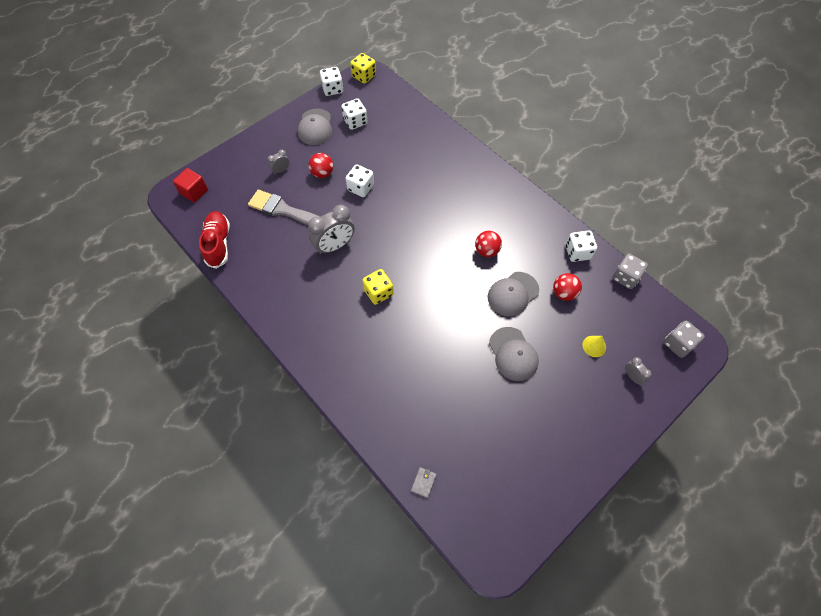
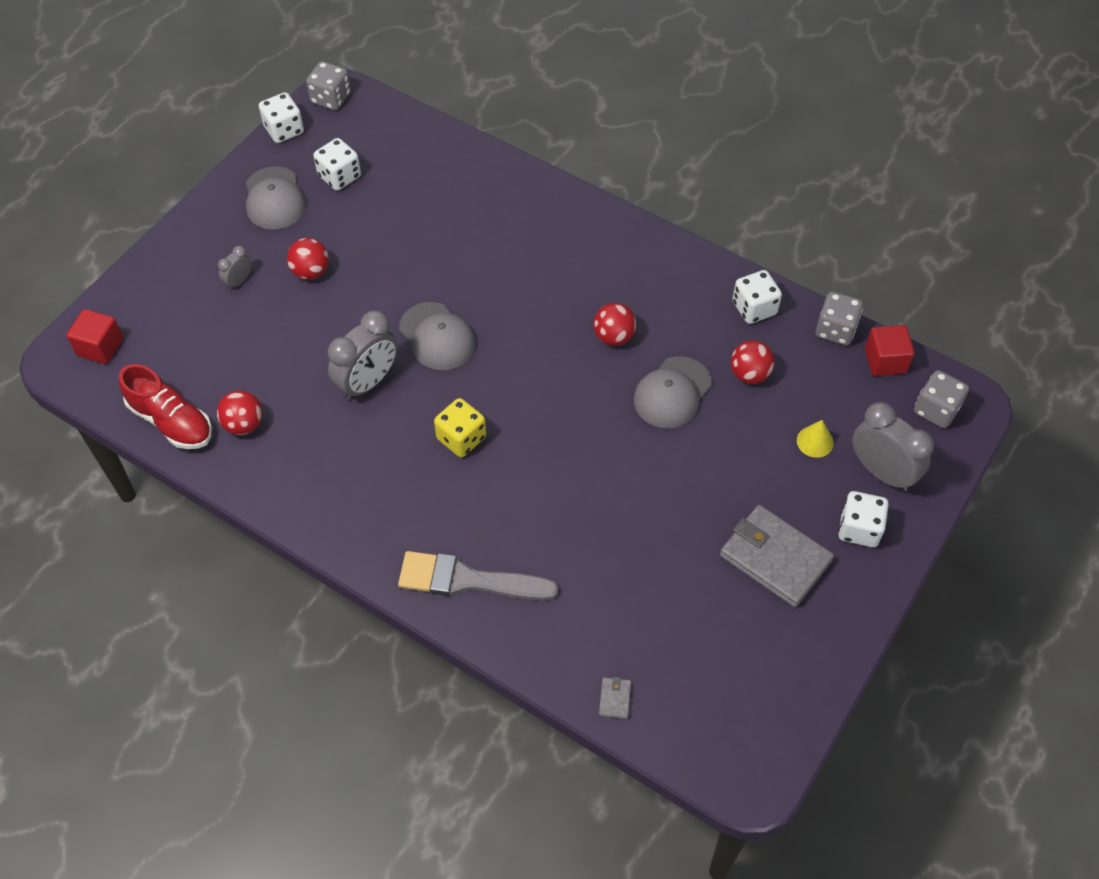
camera: 15 degrees left, 5 degrees down
red shoe [199,211,230,269] -> red shoe turned 150 degrees clockwise [119,364,212,449]
grey brush [248,190,320,225] -> grey brush moved to [398,551,558,601]
white dice [345,164,374,197] -> white dice moved to [838,491,889,547]
yellow dice [350,53,376,84] -> grey dice [306,61,351,110]
grey cap [489,327,539,381] -> grey cap moved to [399,302,475,370]
grey clock [625,357,652,385] -> grey clock [852,402,934,491], size x2.02
none -> red ball [217,390,262,435]
none -> grey wallet [720,505,834,607]
none -> red cube [865,325,914,376]

